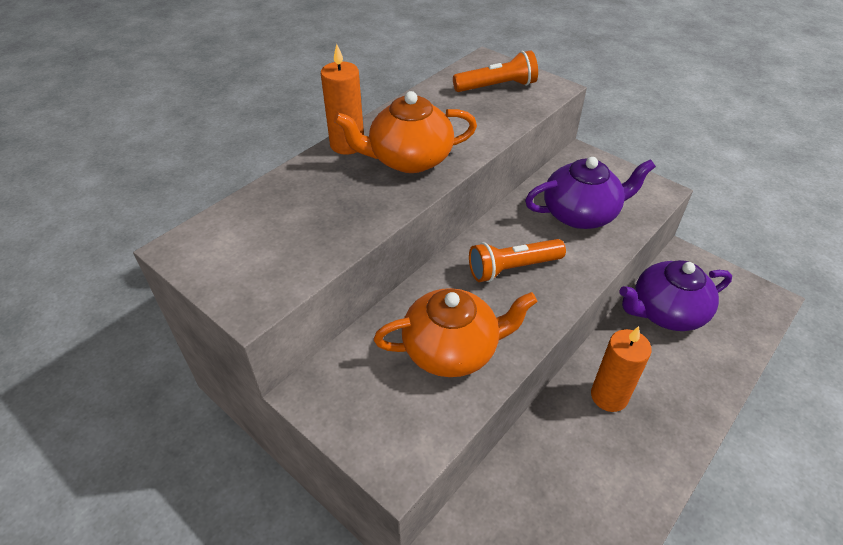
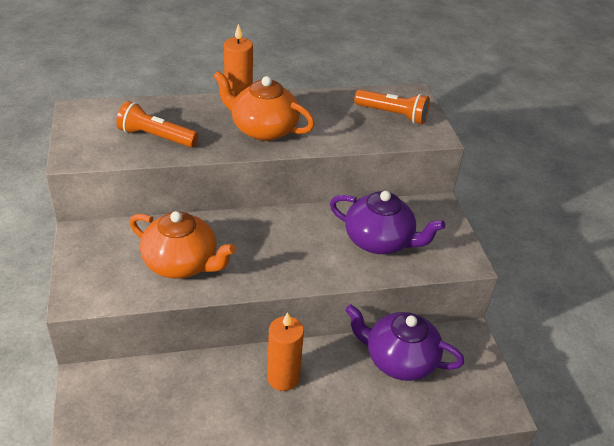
camera: 35 degrees right, 5 degrees down
orange flashlight [469,239,566,282] -> orange flashlight moved to [116,101,198,148]

